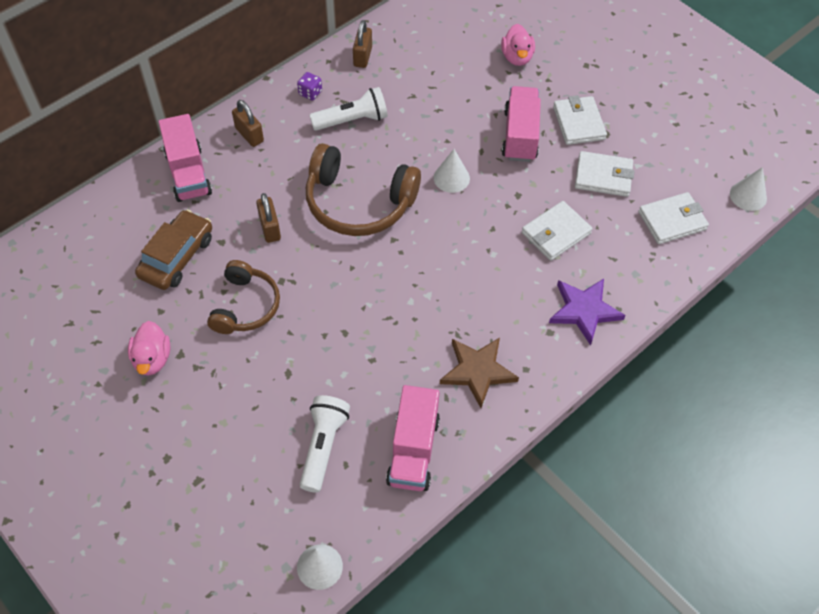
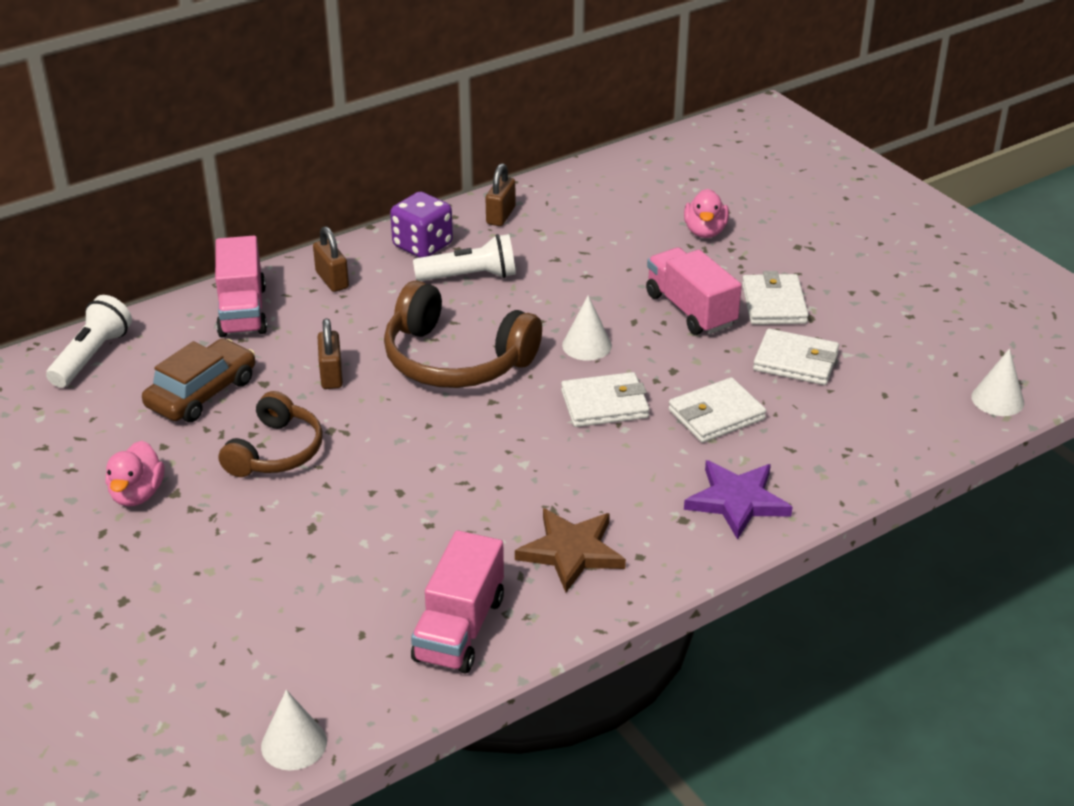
camera: 10 degrees right, 20 degrees down
purple dice [297,72,322,101] -> purple dice [390,192,453,258], size x1.89
white flashlight [300,395,350,493] -> white flashlight moved to [46,295,132,388]
pink truck [502,86,541,162] -> pink truck turned 45 degrees counterclockwise [646,247,742,335]
white wallet [639,192,709,244] -> white wallet moved to [561,372,650,427]

